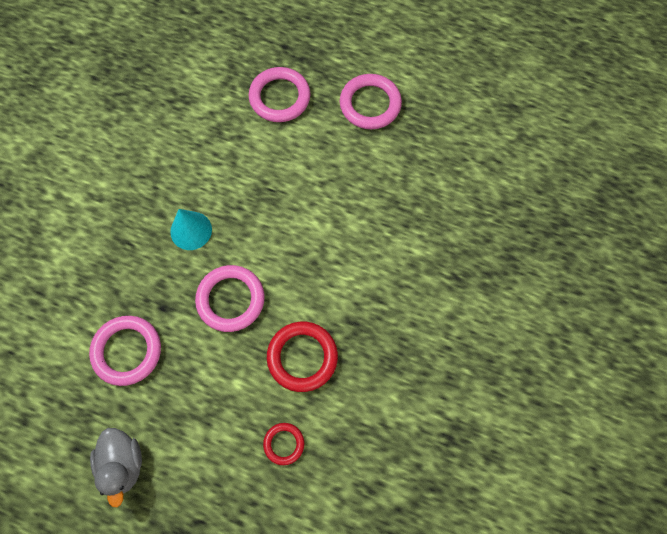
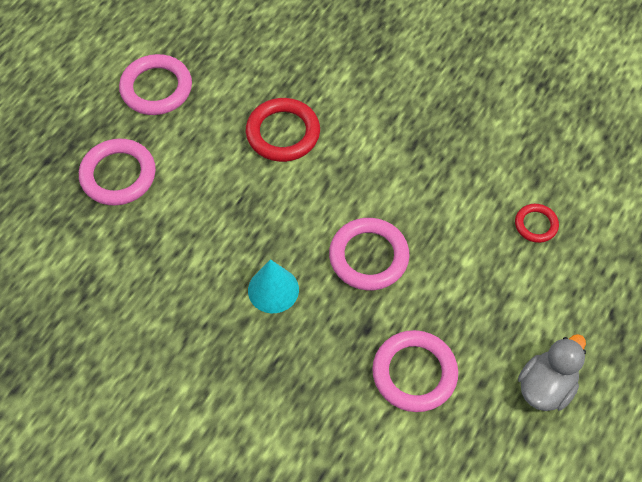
camera: 80 degrees left, 10 degrees down
grey duck [90,428,142,507] -> grey duck turned 45 degrees counterclockwise [518,334,586,411]
red ring [267,322,338,392] -> red ring moved to [246,98,320,162]

